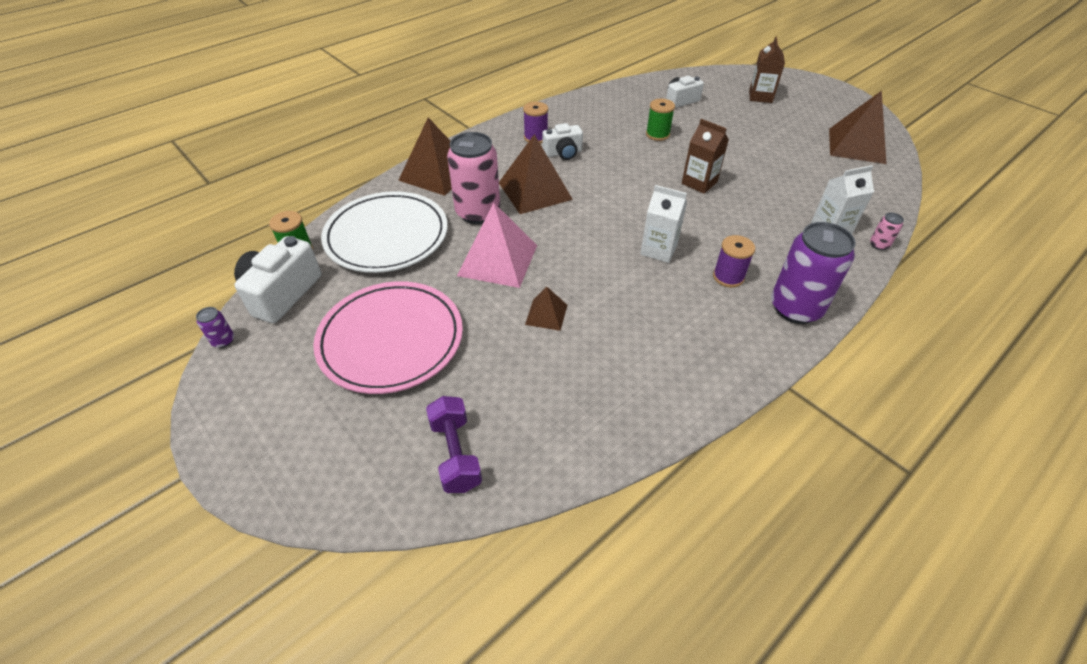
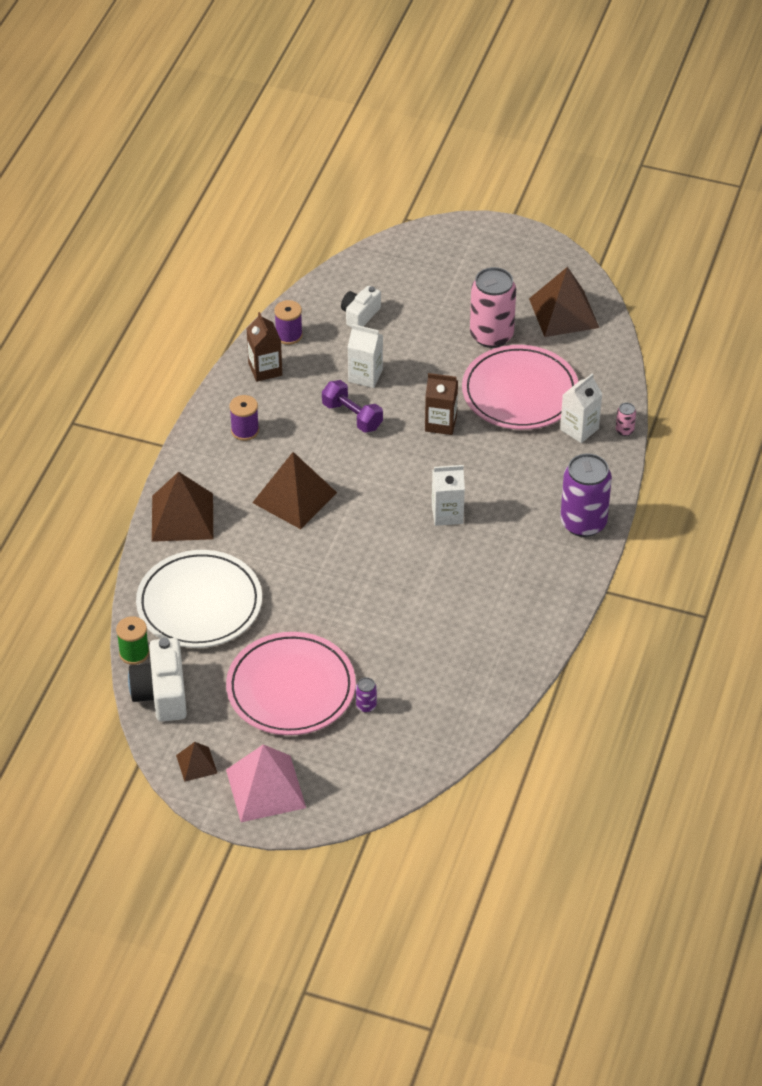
camera: 30 degrees left, 0 degrees up
purple can [196,307,234,348] -> purple can moved to [356,677,377,712]
purple dumbbell [426,396,482,493] -> purple dumbbell moved to [322,380,383,433]
pink can [447,132,500,224] -> pink can moved to [470,267,516,348]
pink pyramid [457,202,537,288] -> pink pyramid moved to [226,744,306,822]
brown pyramid [525,287,567,331] -> brown pyramid moved to [176,742,217,782]
white camera [542,123,583,160] -> none
green spool [646,99,675,141] -> white carton [348,324,383,388]
purple spool [713,235,755,288] -> purple spool moved to [274,300,303,345]
brown carton [749,37,785,103] -> brown carton moved to [246,312,282,382]
none -> pink plate [462,345,579,430]

